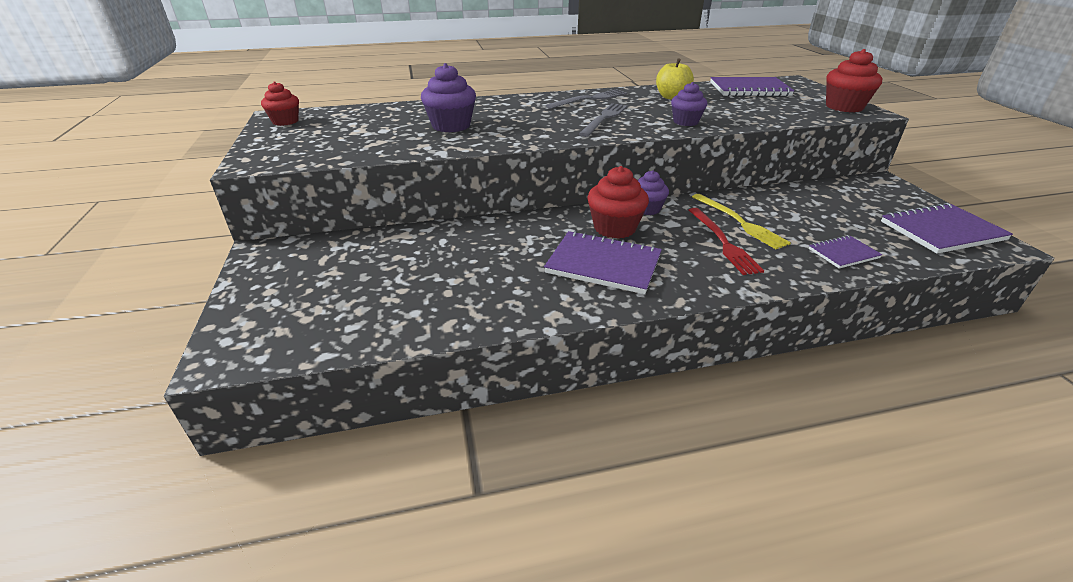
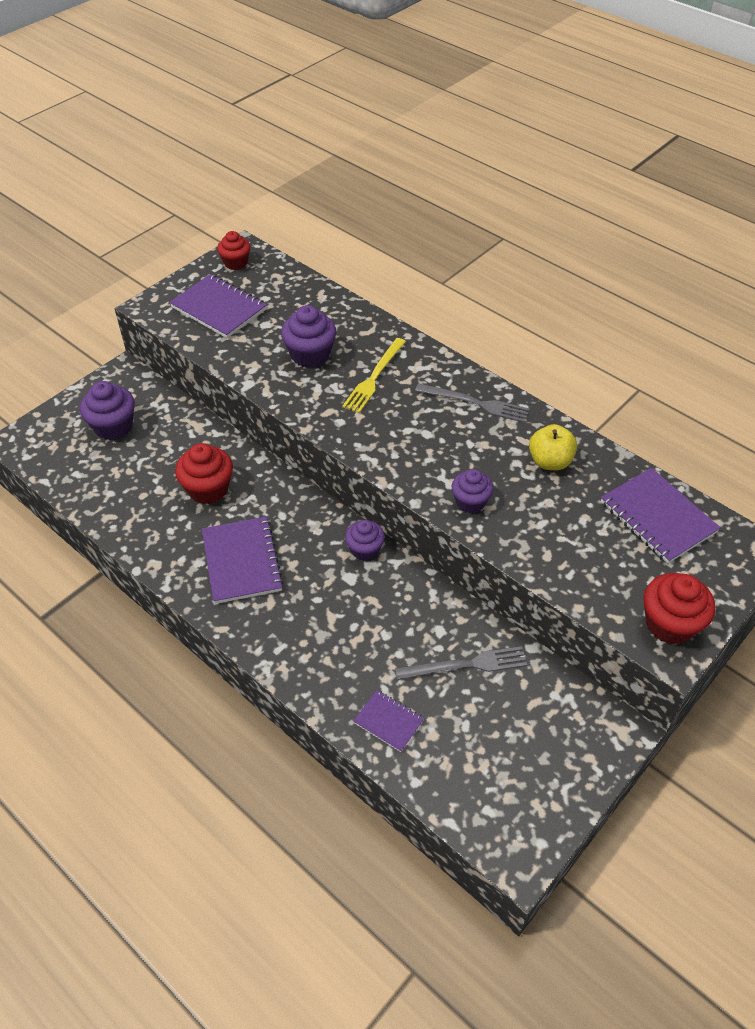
camera: 55 degrees right, 15 degrees up
grey fork [579,103,627,137] -> grey fork moved to [395,646,527,680]
red cupcake [587,166,649,239] -> red cupcake moved to [175,443,233,504]
red fork [689,208,764,275] -> none
yellow fork [692,194,791,249] -> yellow fork moved to [342,338,406,413]
purple notebook [881,203,1013,254] -> purple notebook moved to [169,274,267,338]
none -> purple cupcake [80,381,135,440]

